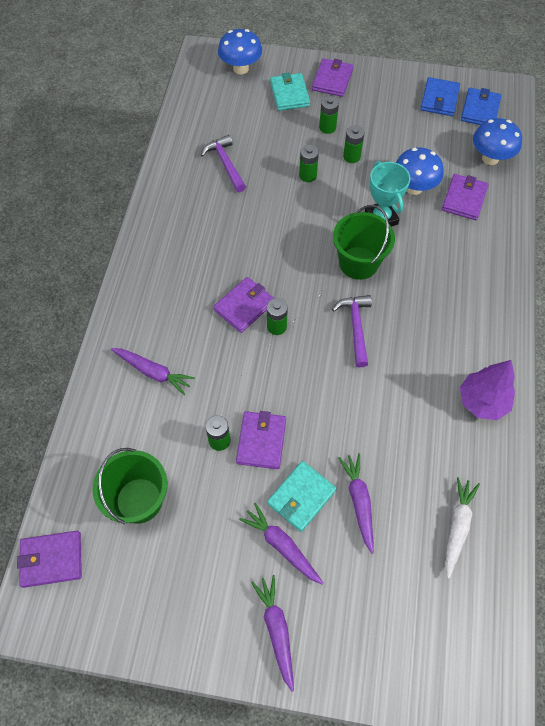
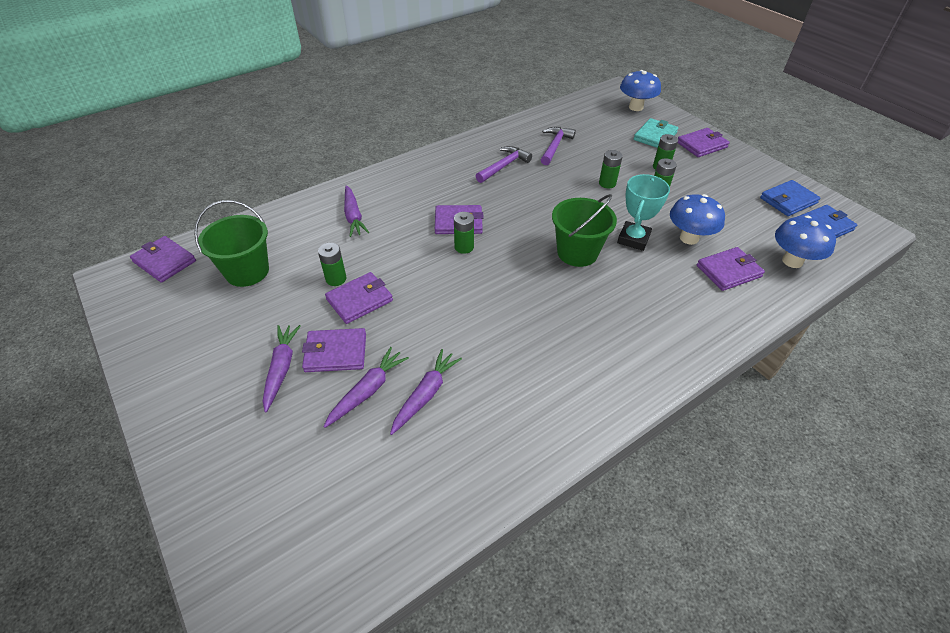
camera: 45 degrees right, 15 degrees down
purple carrot [251,575,294,692] -> purple carrot moved to [390,349,462,435]
turquoise wallet [267,461,337,532] -> purple wallet [302,328,366,372]
purple hammer [332,295,372,367] -> purple hammer moved to [476,146,532,183]
white carrot [445,477,480,579] -> none
purple tree [460,360,515,420] -> none

